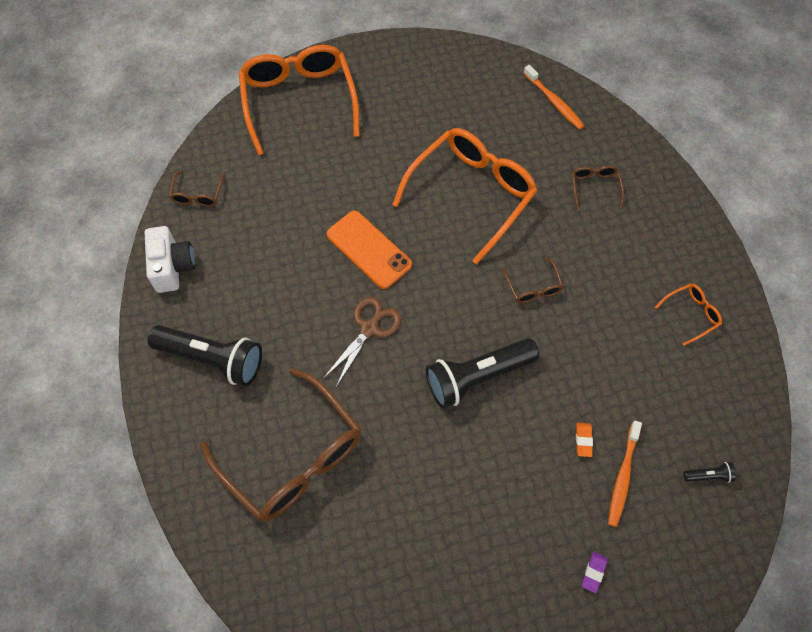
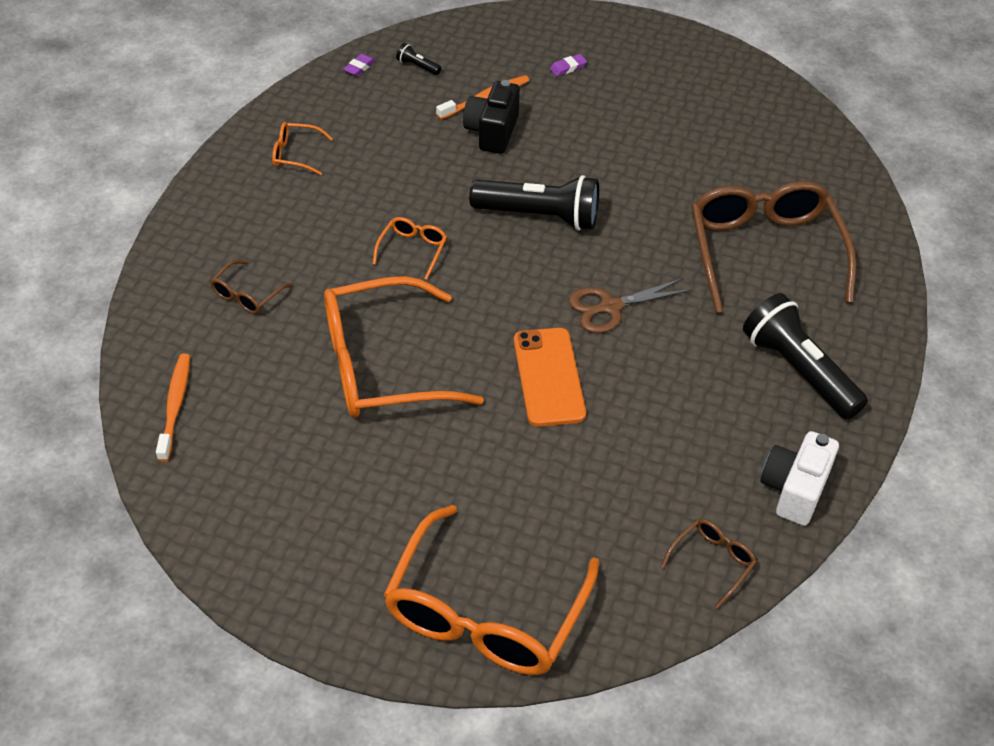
camera: 145 degrees left, 15 degrees down
brown glasses [502,257,564,303] -> orange glasses [373,217,447,279]
orange eraser [576,423,593,457] -> black camera [463,80,520,154]
none -> purple eraser [343,54,375,76]

